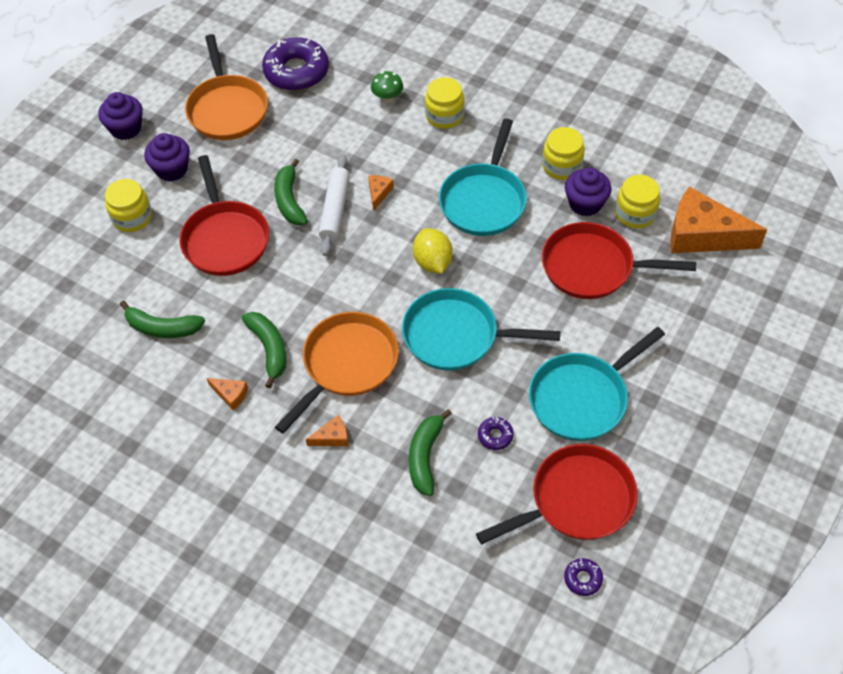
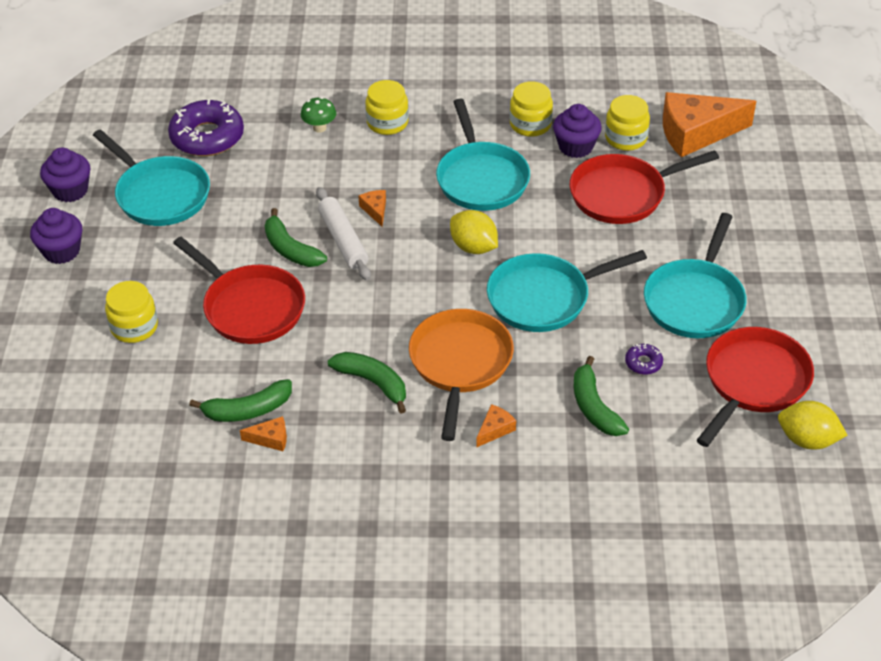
camera: 30 degrees left, 10 degrees down
purple cupcake [144,133,190,182] -> purple cupcake moved to [40,147,90,202]
orange pan [185,34,268,140] -> turquoise pan [93,129,210,226]
orange cheese [207,378,248,410] -> orange cheese moved to [240,416,287,451]
purple donut [564,558,603,596] -> yellow lemon [778,401,847,450]

